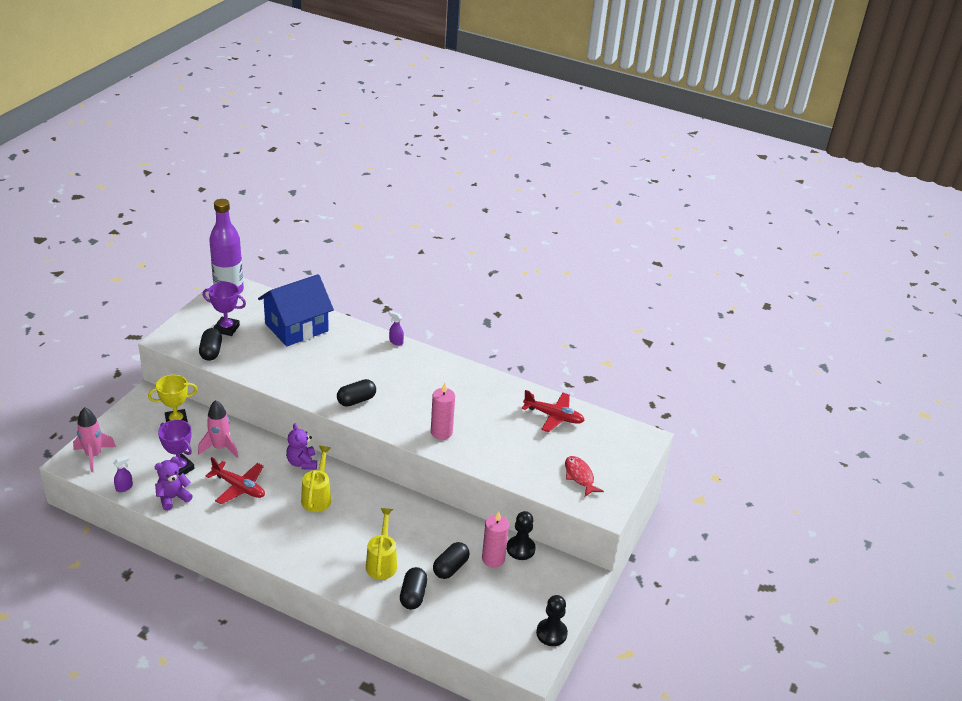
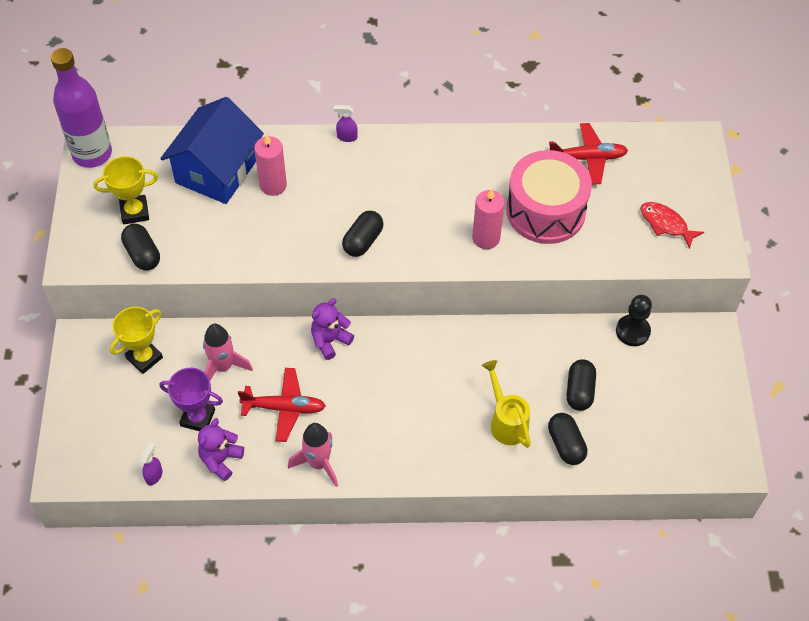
camera: 25 degrees left, 20 degrees up
pink rocket [73,407,116,472] -> pink rocket moved to [288,423,338,487]
purple trophy [203,282,246,336] -> yellow trophy [94,156,158,224]
purple teddy bear [286,423,317,470] -> purple teddy bear turned 90 degrees clockwise [311,298,354,360]
yellow watering can [301,446,331,512] -> none
pink candle [482,511,509,567] -> pink candle moved to [254,134,287,196]
black pawn [536,595,568,646] -> none
none -> pink drum [506,150,592,244]

